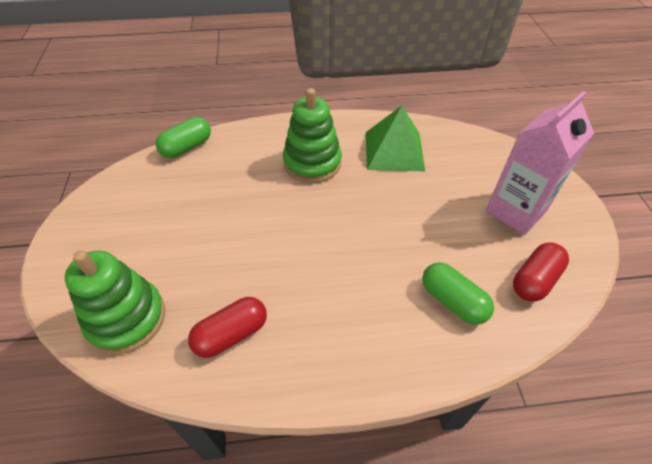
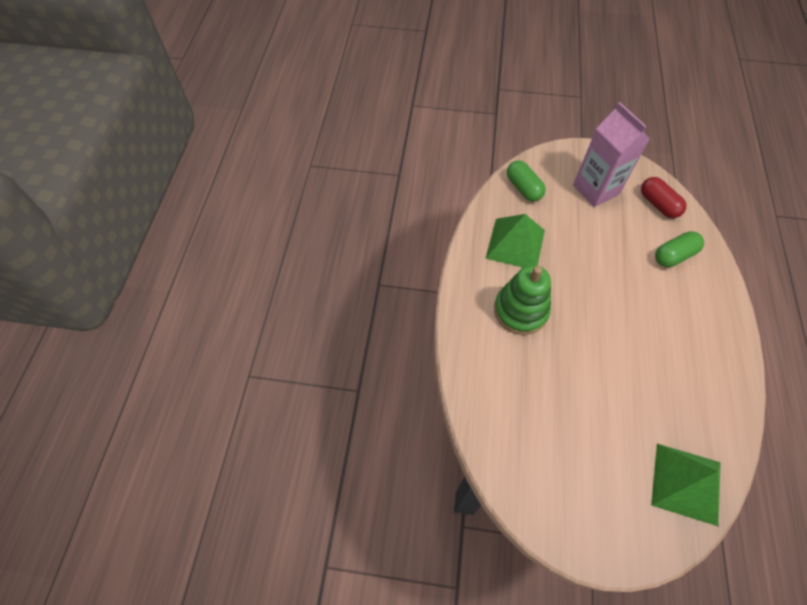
camera: 75 degrees left, 10 degrees up
green stacking toy [65,250,165,354] -> green pyramid [651,444,721,526]
green capsule [156,117,211,158] -> green capsule moved to [507,160,546,202]
red capsule [188,297,267,358] -> none

